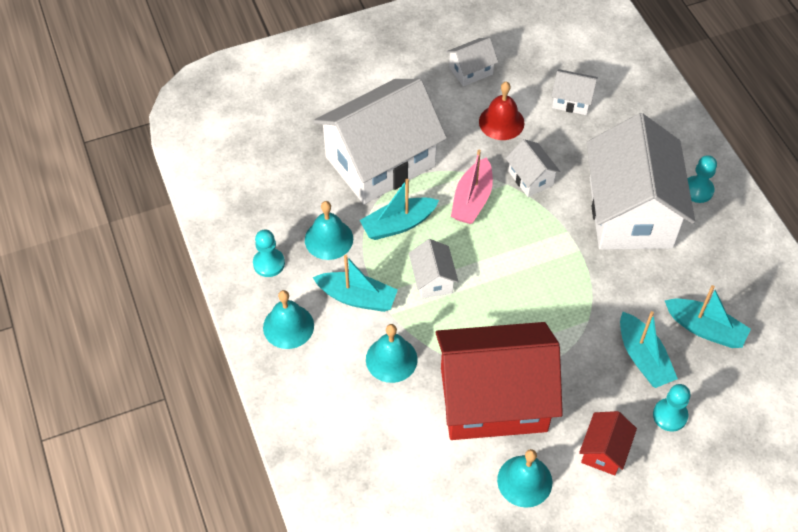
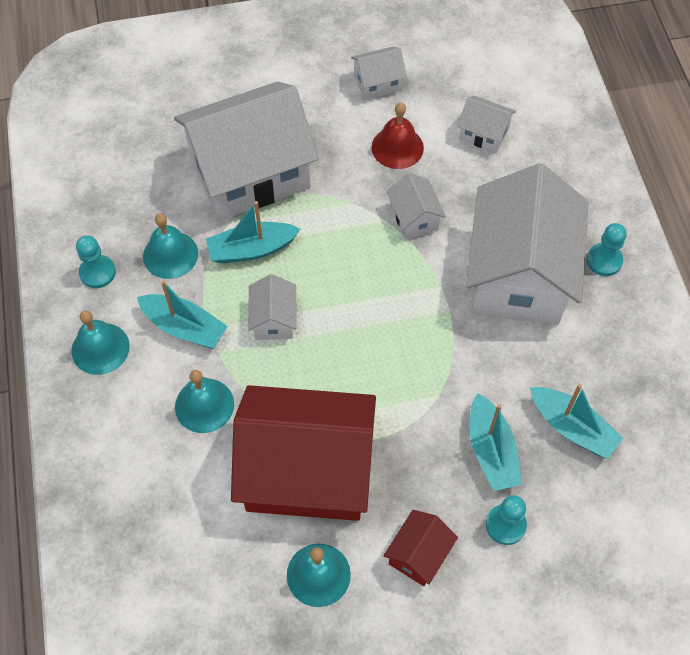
camera: 10 degrees right, 5 degrees up
pink boat [451,149,493,224] -> none

